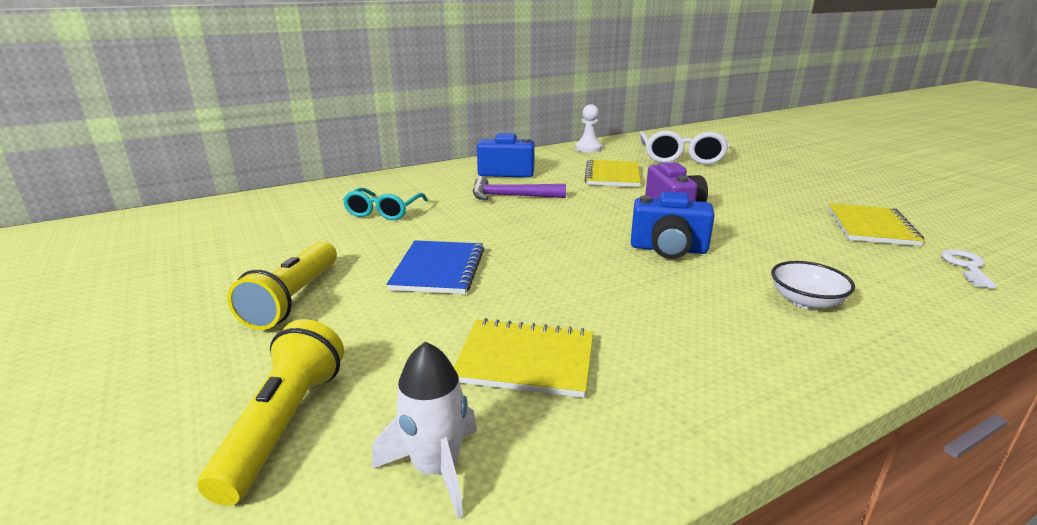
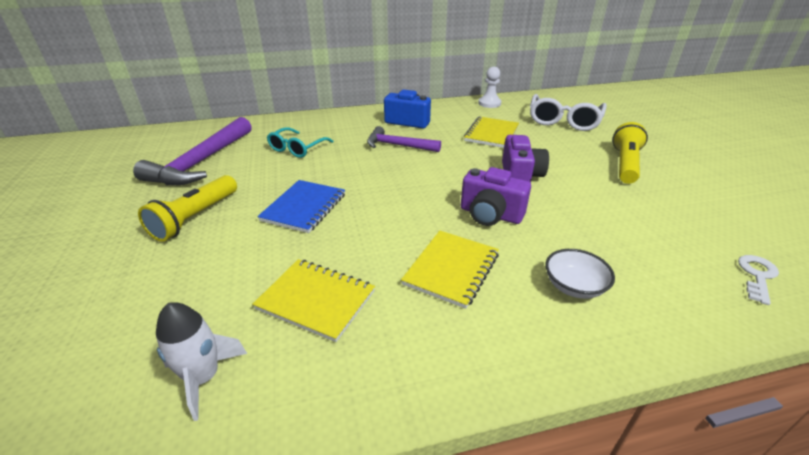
camera: 15 degrees right, 10 degrees up
yellow flashlight [198,319,344,506] -> yellow flashlight moved to [612,122,648,184]
blue camera [631,191,715,259] -> purple camera [461,167,531,226]
yellow notebook [828,203,925,246] -> yellow notebook moved to [401,231,499,309]
none -> purple hammer [133,117,252,185]

